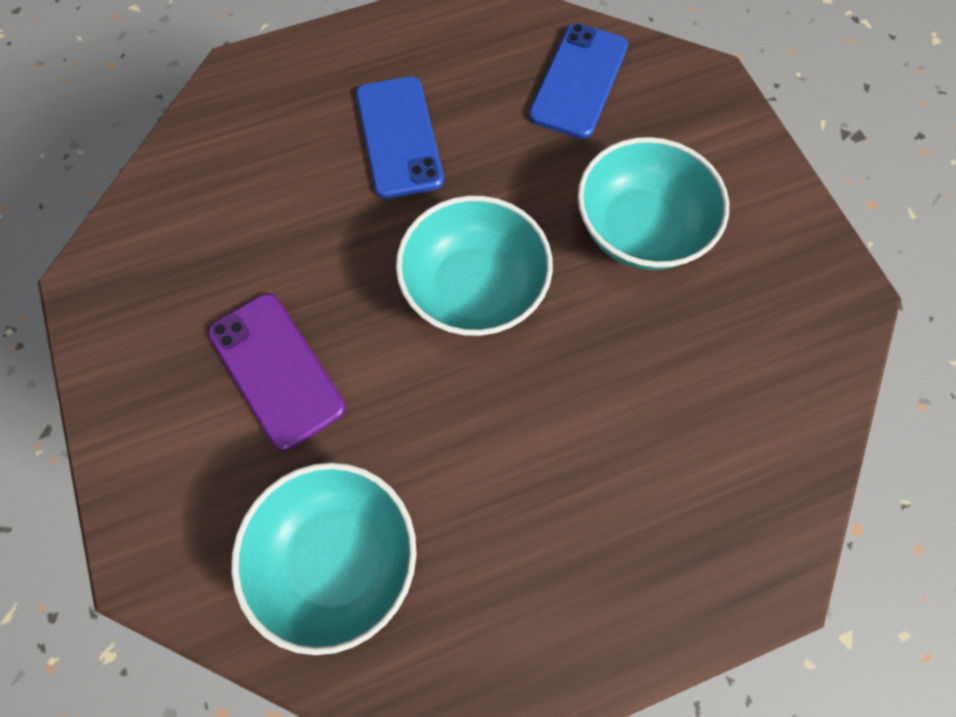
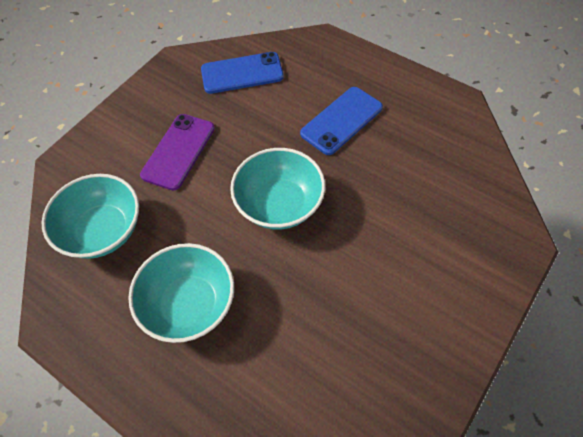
camera: 60 degrees right, 10 degrees down
blue phone [529,23,628,139] -> blue phone moved to [201,52,284,94]
turquoise bowl [577,137,729,270] -> turquoise bowl moved to [128,243,234,343]

